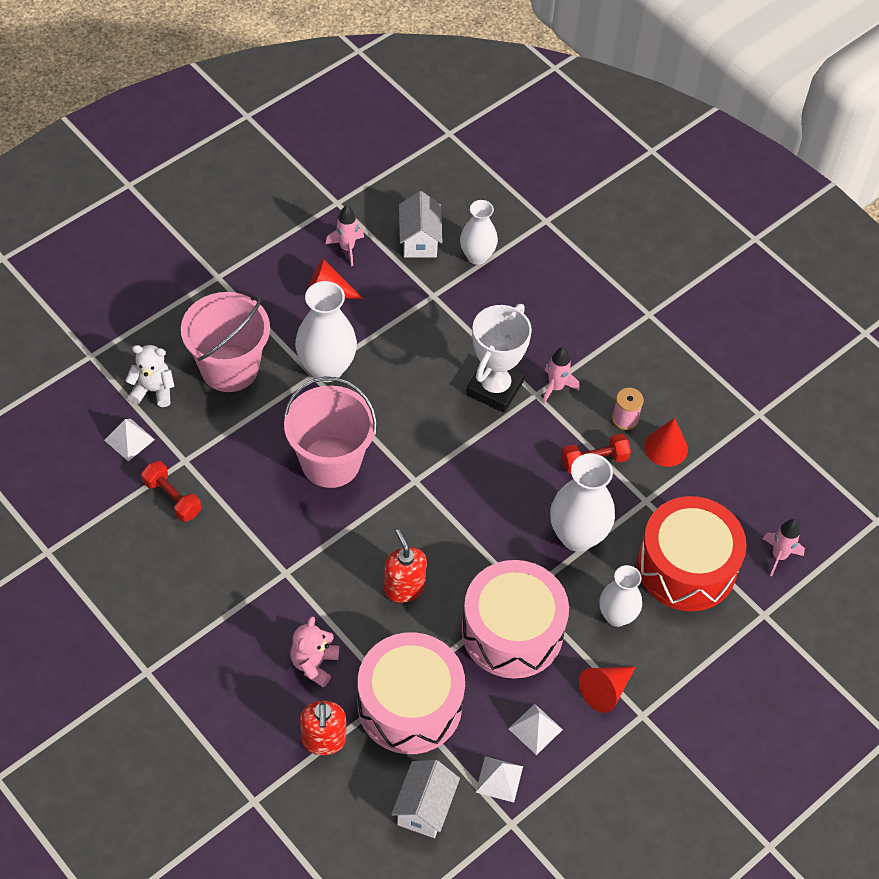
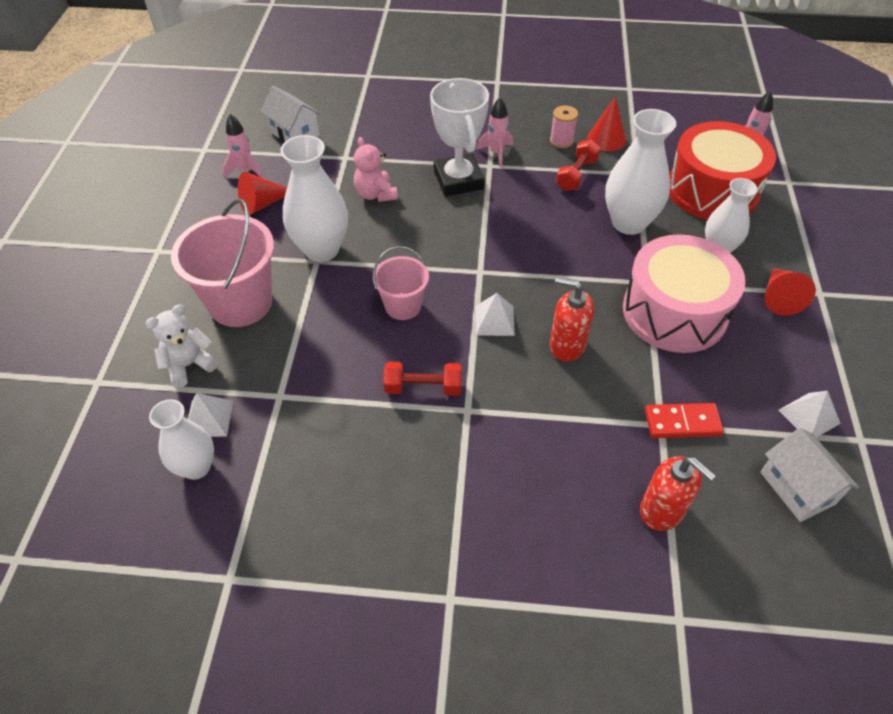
camera: 40 degrees left, 5 degrees down
red dumbbell [141,461,201,522] -> red dumbbell moved to [383,362,462,396]
pink bucket [284,377,377,488] -> pink bucket [373,246,429,320], size x0.57
pink teddy bear [290,616,340,687] -> pink teddy bear moved to [354,137,398,202]
pink drum [358,632,465,754] -> red domino [645,403,724,438]
white vase [460,200,498,265] -> white vase moved to [149,399,214,480]
white pyramid [508,704,563,755] -> white pyramid moved to [475,293,515,336]

